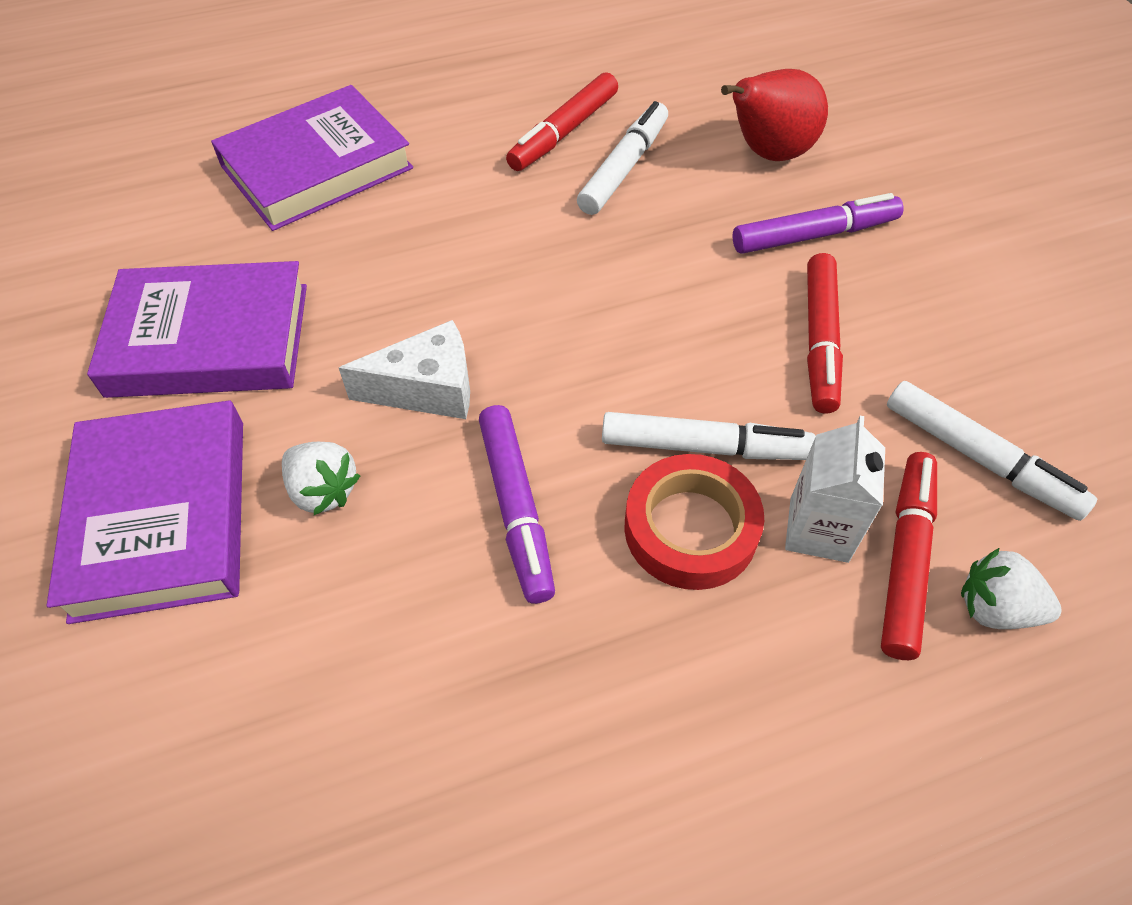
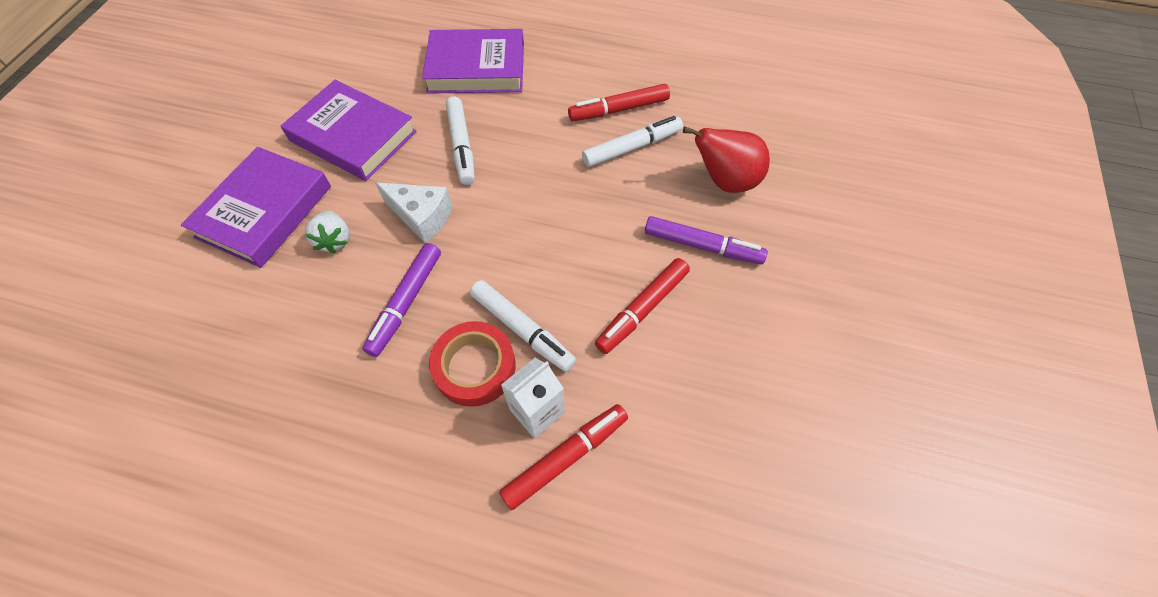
camera: 35 degrees right, 5 degrees up
white marker [887,381,1097,521] -> white marker moved to [446,96,475,185]
white strawberry [961,547,1062,629] -> none

